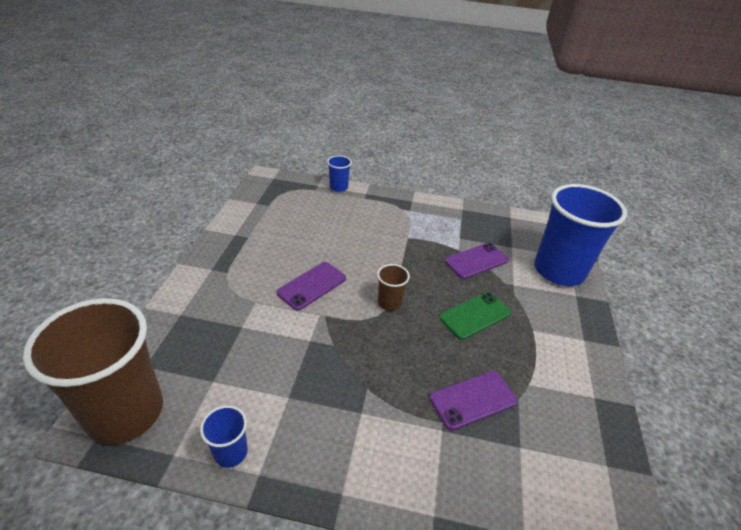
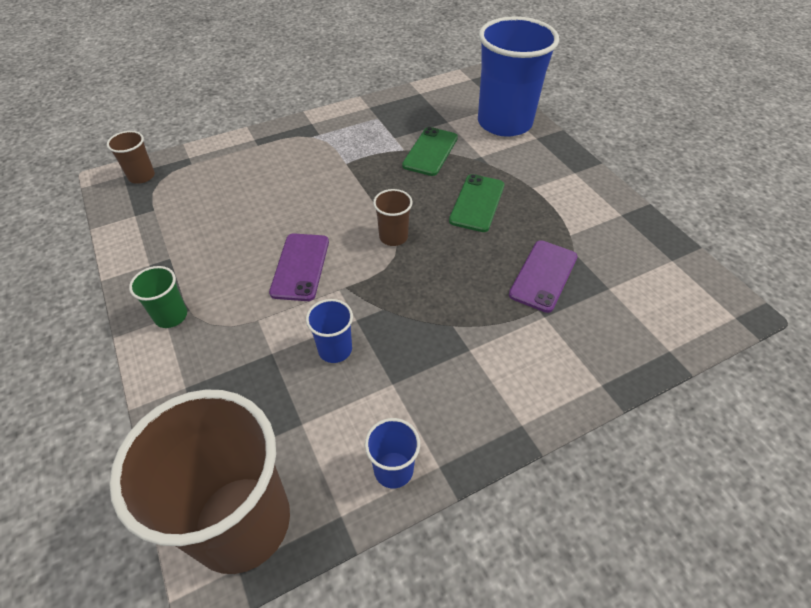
camera: 35 degrees left, 10 degrees up
blue cup [327,156,352,192] -> blue cup moved to [306,299,353,363]
purple phone [445,243,509,279] -> green phone [402,127,458,176]
none -> brown cup [107,131,155,184]
none -> green cup [129,266,187,328]

